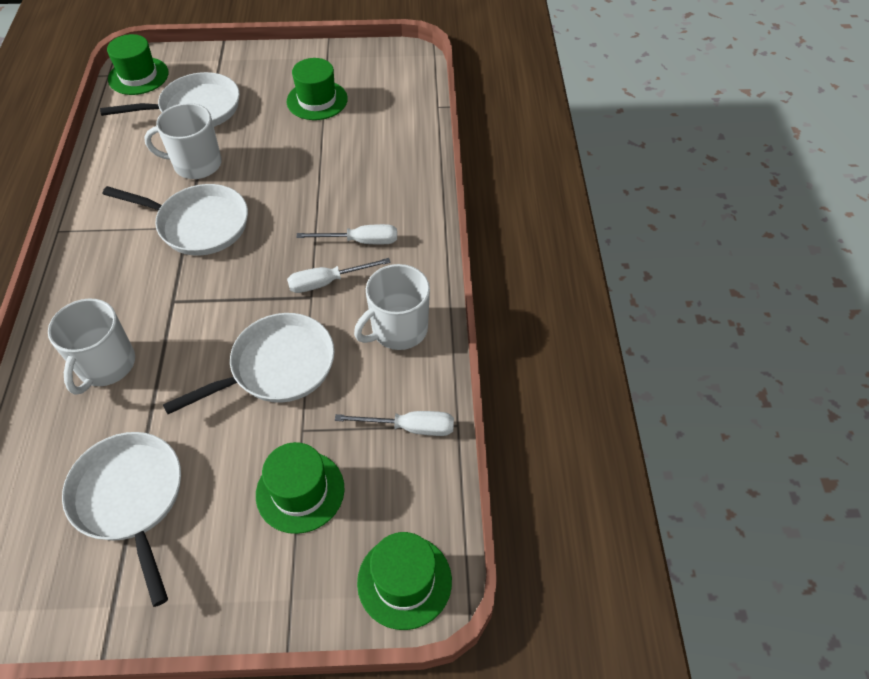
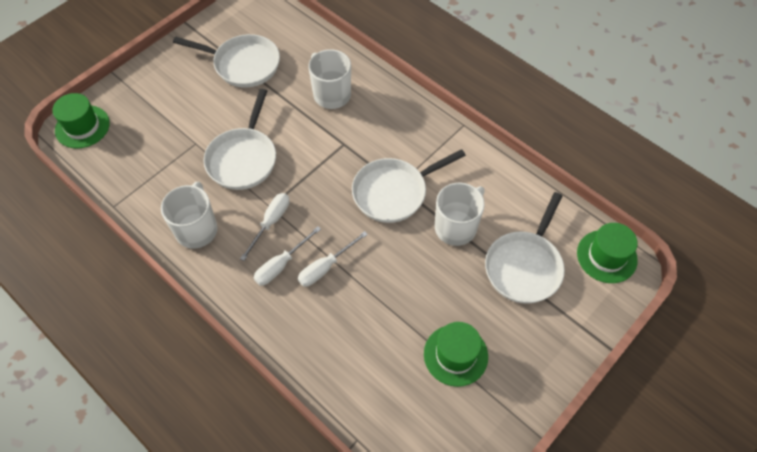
camera: 135 degrees right, 5 degrees up
green hat [256,442,344,534] -> none
white screwdriver [335,411,454,436] -> white screwdriver moved to [298,231,368,287]

